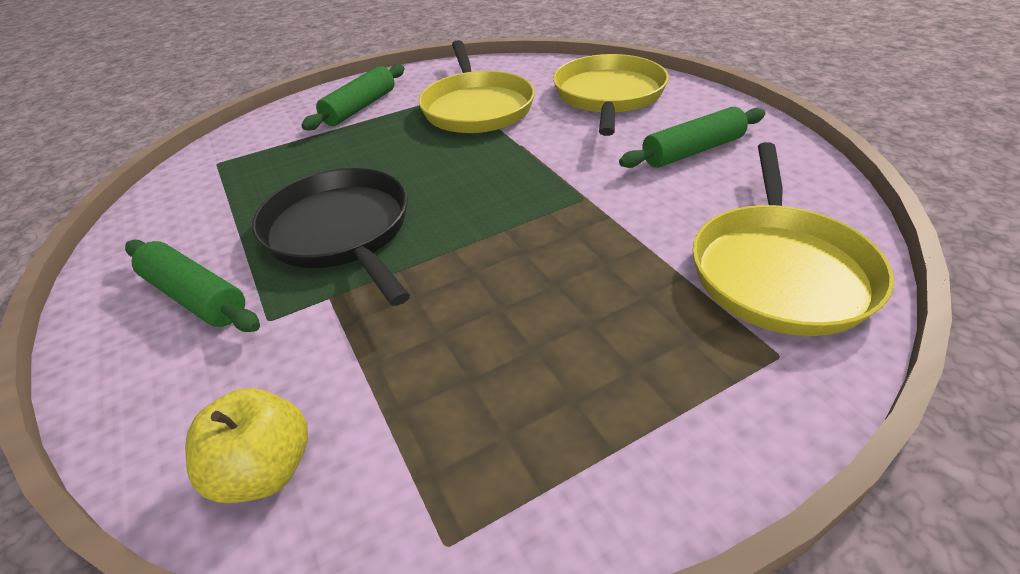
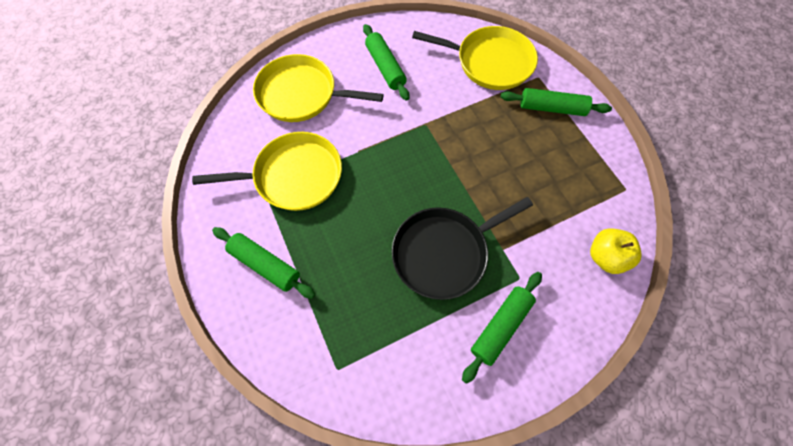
camera: 90 degrees left, 25 degrees up
none -> green rolling pin [501,88,612,116]

